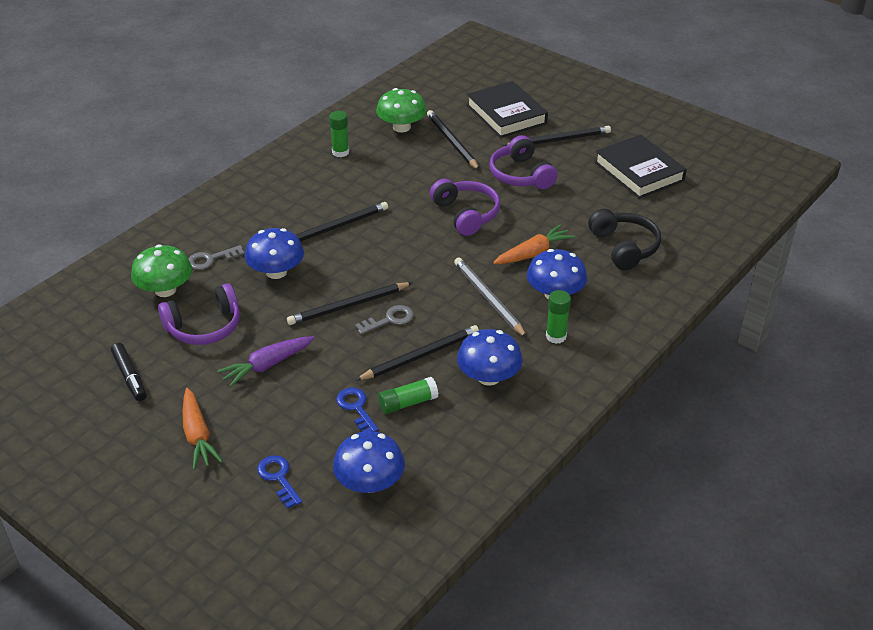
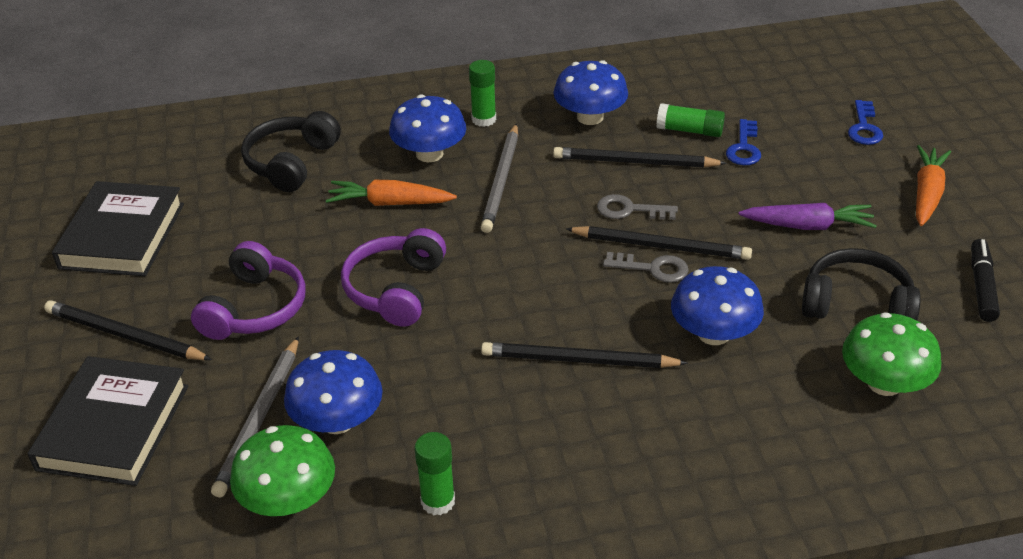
camera: 140 degrees left, 0 degrees up
purple headphones [158,283,240,345] -> black headphones [802,248,921,321]
grey key [188,245,244,270] -> grey key moved to [603,252,689,283]
blue mushroom [333,431,405,493] -> blue mushroom moved to [284,350,383,434]
black pencil [427,110,479,170] -> grey pencil [211,336,299,497]

